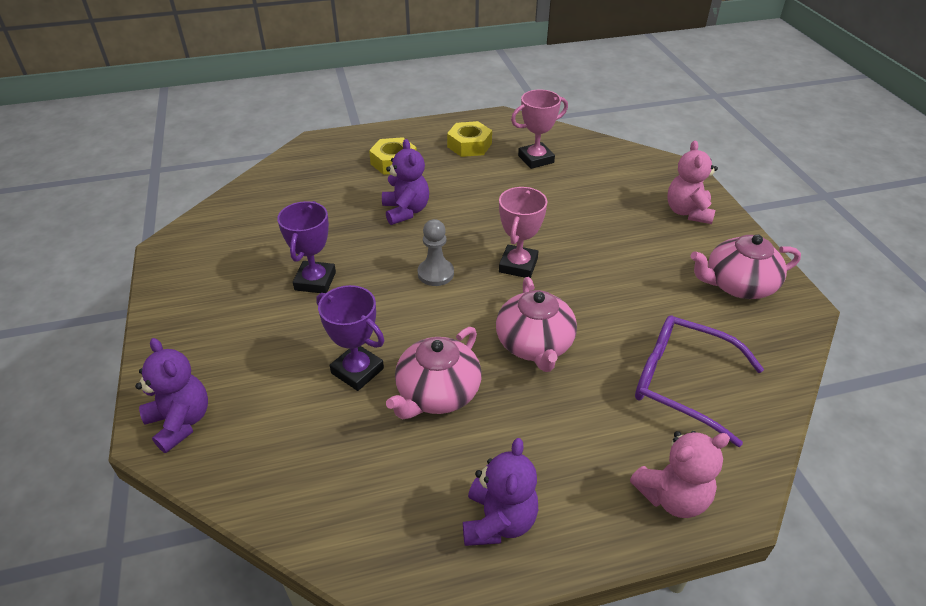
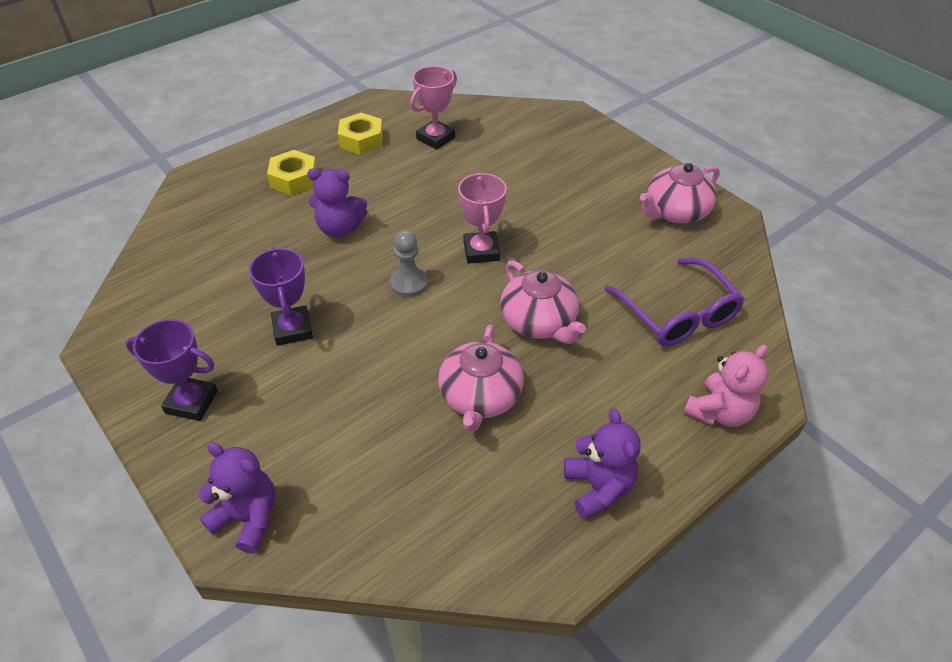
camera: 25 degrees left, 5 degrees up
purple trophy [316,285,384,391] -> purple trophy moved to [126,319,218,421]
purple teddy bear [382,139,429,225] -> purple teddy bear turned 135 degrees clockwise [307,168,367,237]
purple glasses [635,315,764,447] -> purple glasses turned 120 degrees counterclockwise [605,258,745,346]
pink teddy bear [667,141,718,224] -> none

